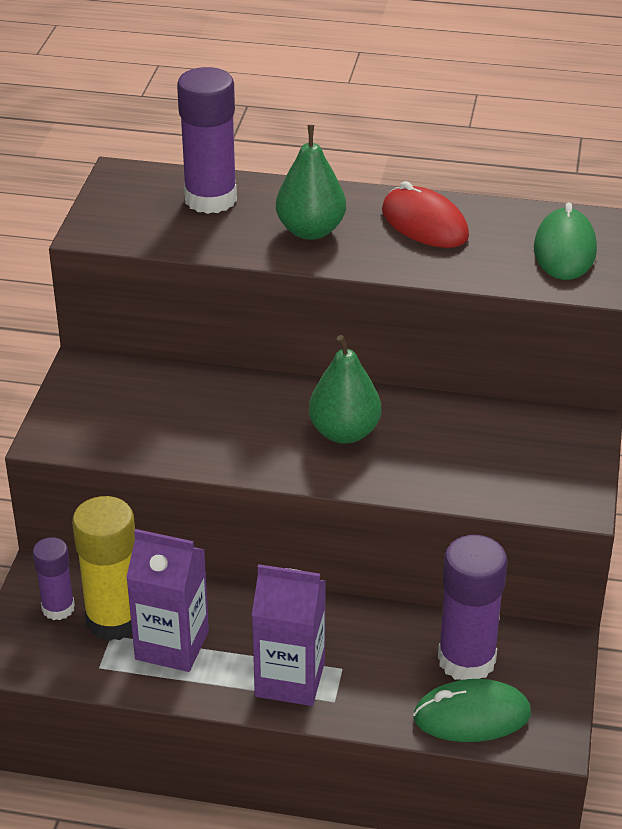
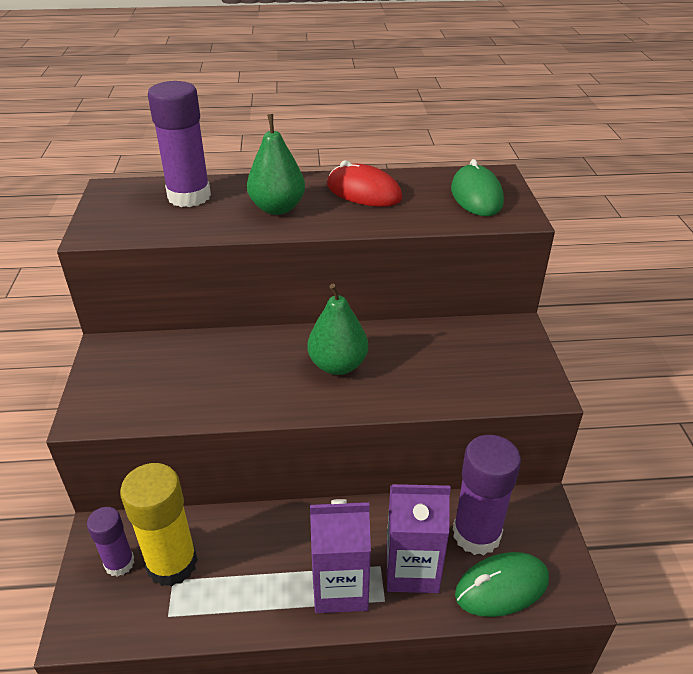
camera: 15 degrees left, 0 degrees up
purple carton [126,529,209,672] -> purple carton moved to [386,484,451,593]

